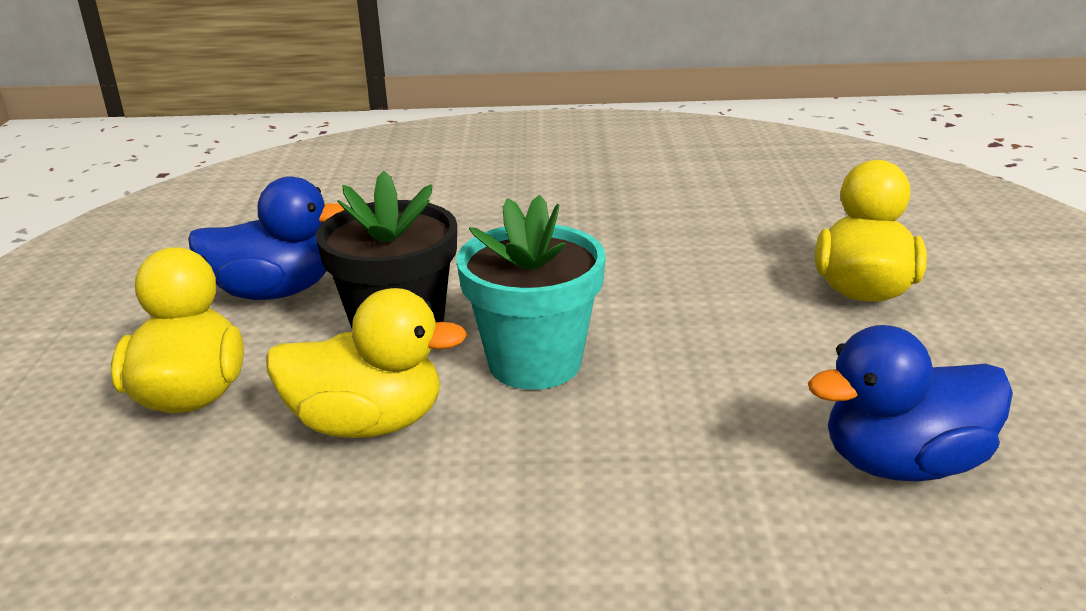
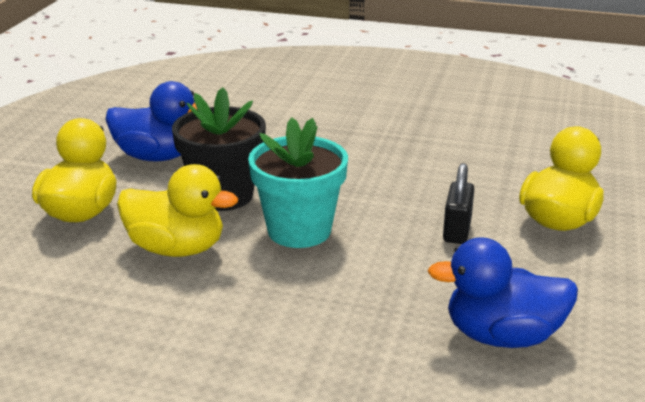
camera: 15 degrees right, 0 degrees up
none -> black padlock [443,163,474,244]

